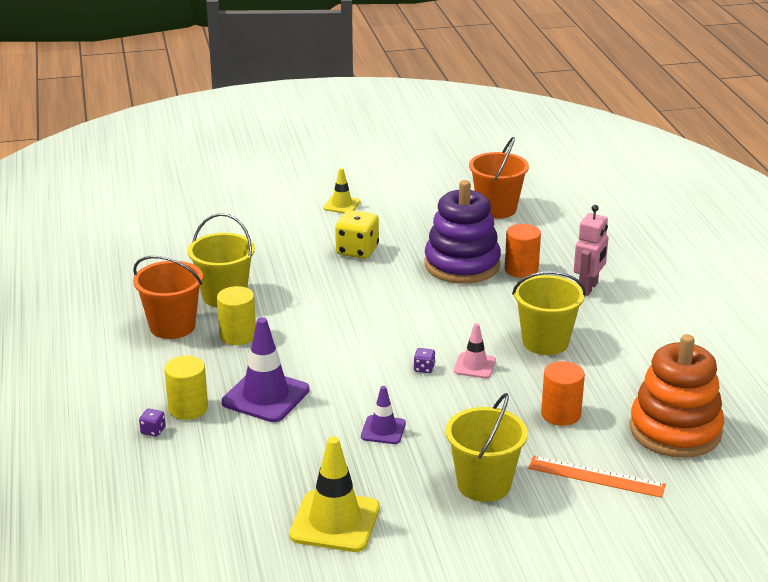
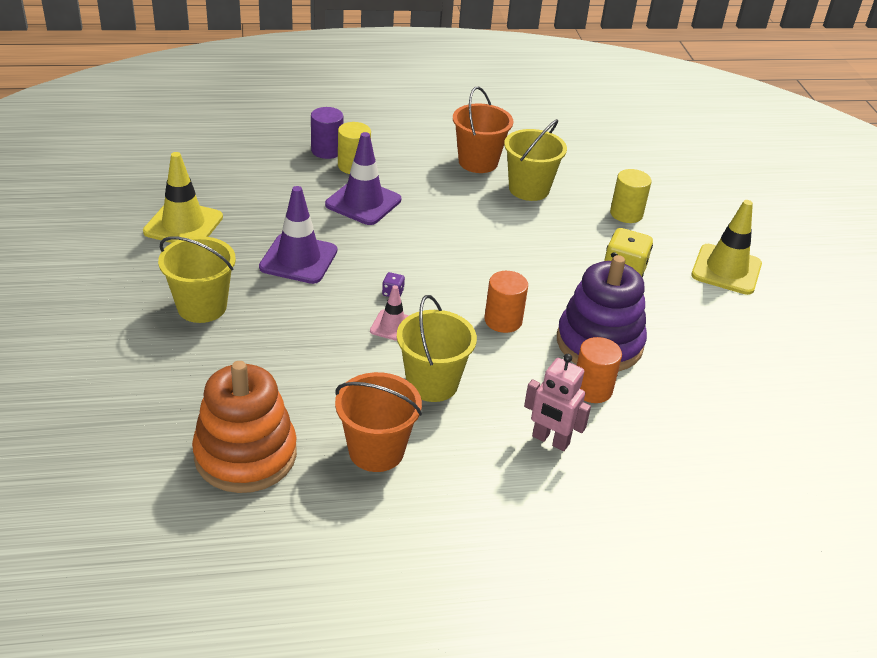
camera: 90 degrees right, 10 degrees up
purple dice [139,408,166,437] -> purple cylinder [311,107,343,159]
yellow cylinder [217,286,256,345] -> yellow cylinder moved to [610,169,652,223]
yellow traffic cone [323,168,360,213] -> yellow traffic cone [691,200,762,295], size x1.79
purple traffic cone [361,386,406,444] -> purple traffic cone [259,186,337,284], size x1.79
orange bucket [469,137,529,219] -> orange bucket moved to [335,372,422,472]
orange ruler [528,456,666,498] -> none
orange cylinder [541,361,585,426] -> orange cylinder moved to [484,271,528,333]

